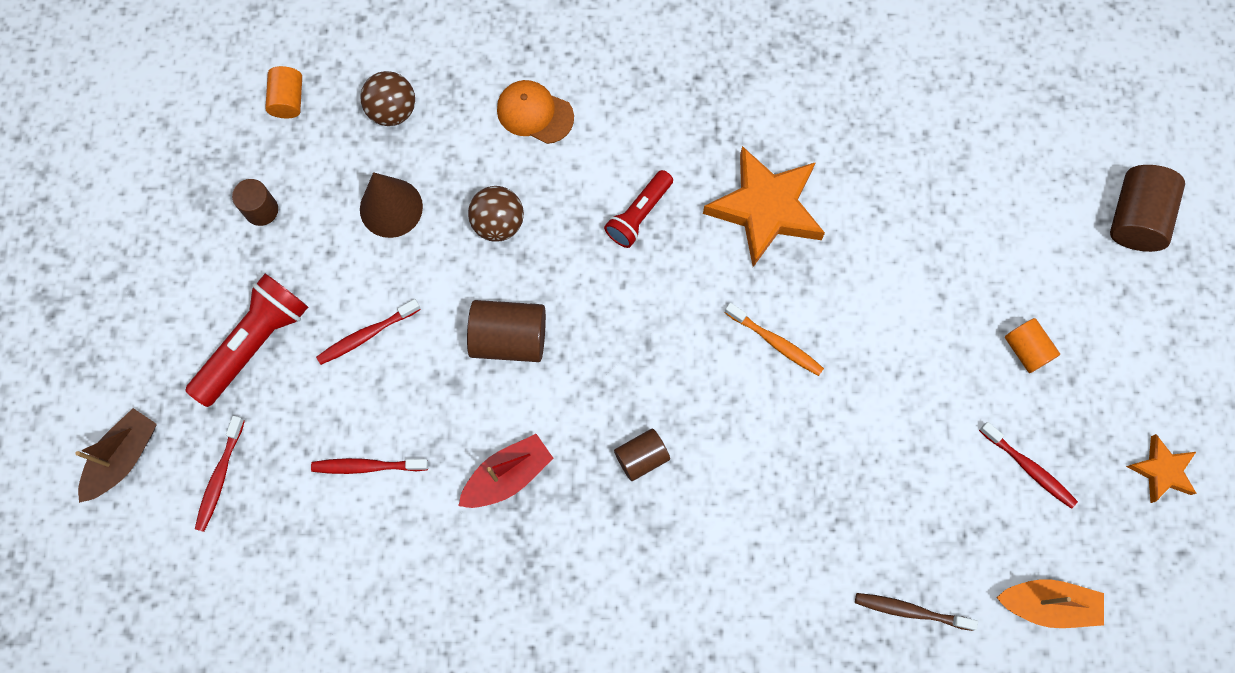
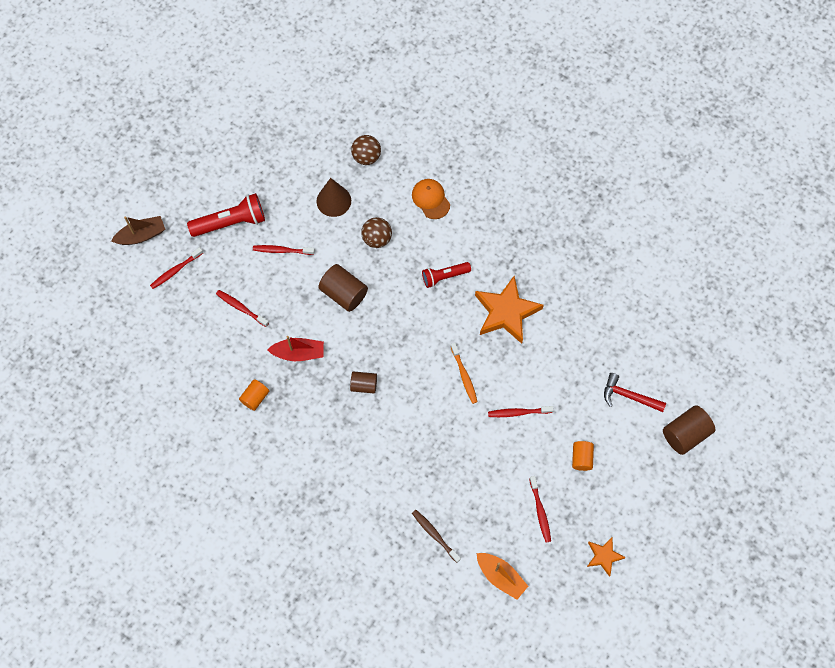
camera: 35 degrees right, 5 degrees down
brown cylinder [232,179,278,226] -> none
orange cylinder [265,66,302,118] -> orange cylinder moved to [239,379,269,411]
none -> red toothbrush [488,406,554,417]
none -> red hammer [604,373,666,412]

